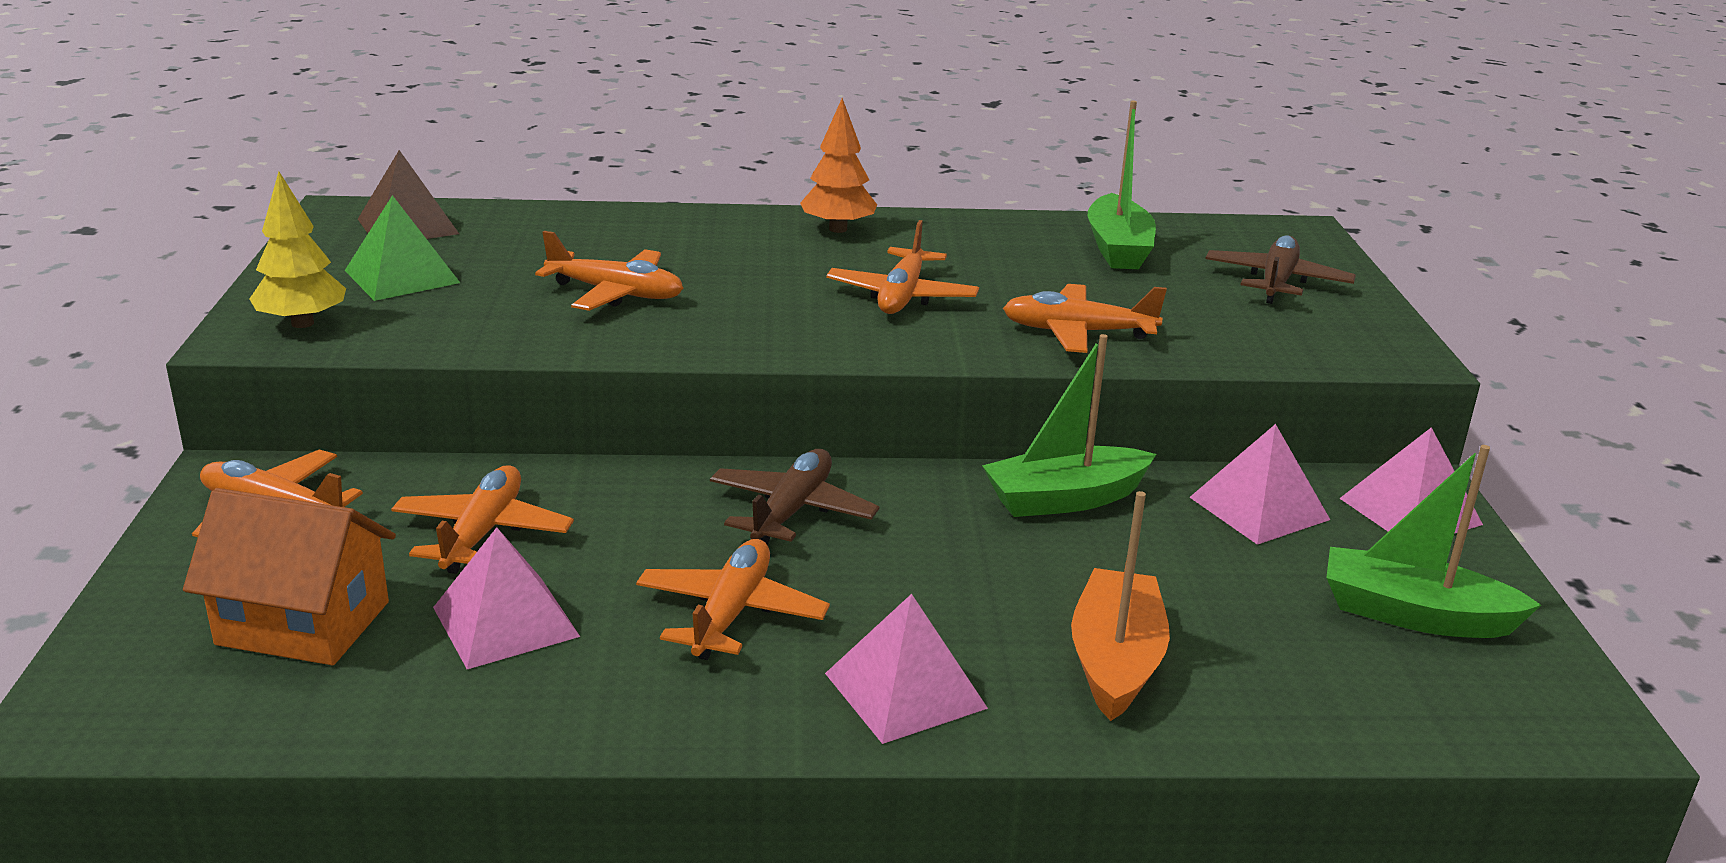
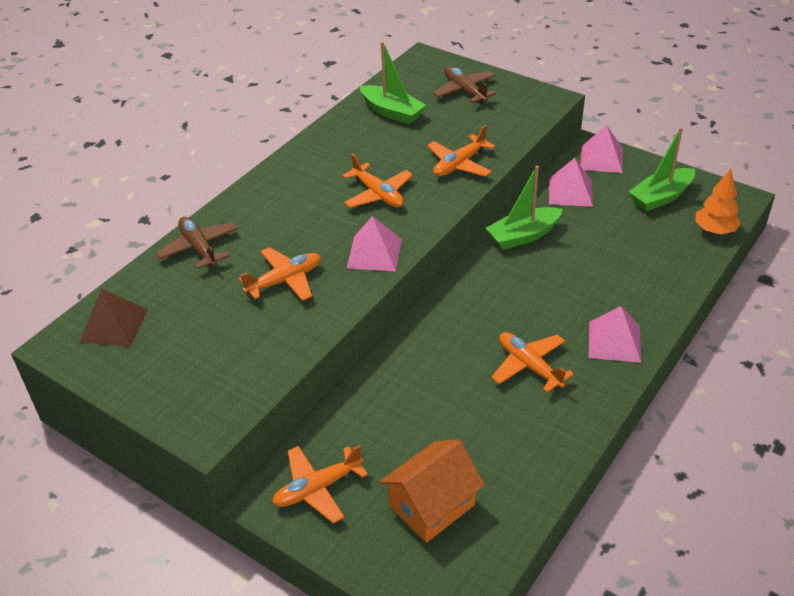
camera: 50 degrees left, 15 degrees up
yellow tree [249,172,346,328] -> none
green pyramid [345,195,460,301] -> none
orange plane [391,465,574,574] -> none
pink pyramid [433,527,580,669] -> pink pyramid moved to [346,216,402,272]
brown plane [710,449,879,545] -> brown plane moved to [155,217,238,269]
orange tree [800,98,877,233] -> orange tree moved to [695,169,741,234]
green boat [982,334,1156,517] -> green boat turned 45 degrees clockwise [486,166,563,250]
orange boat [1071,491,1170,721] -> none

